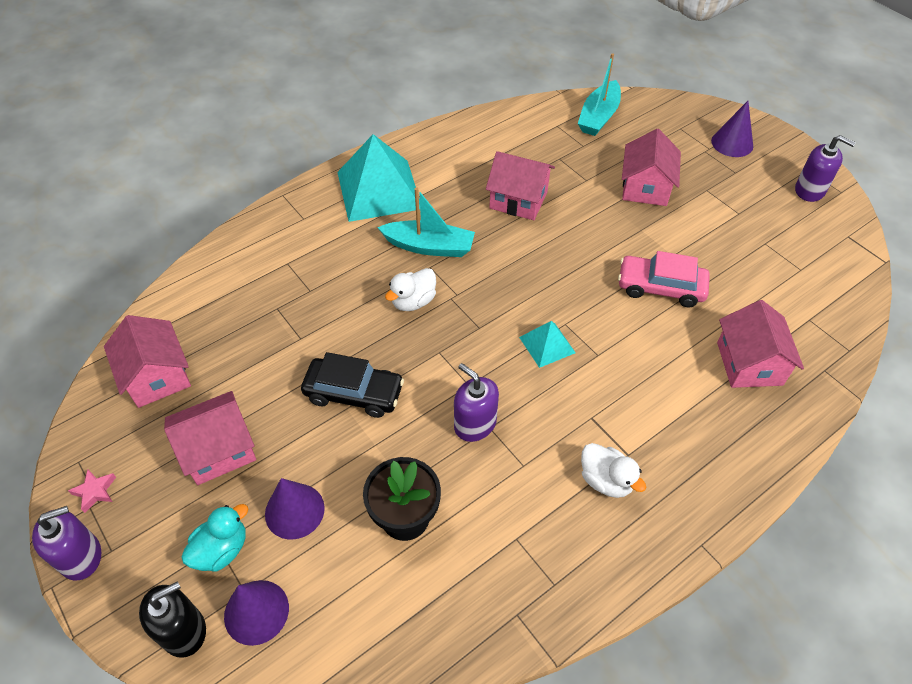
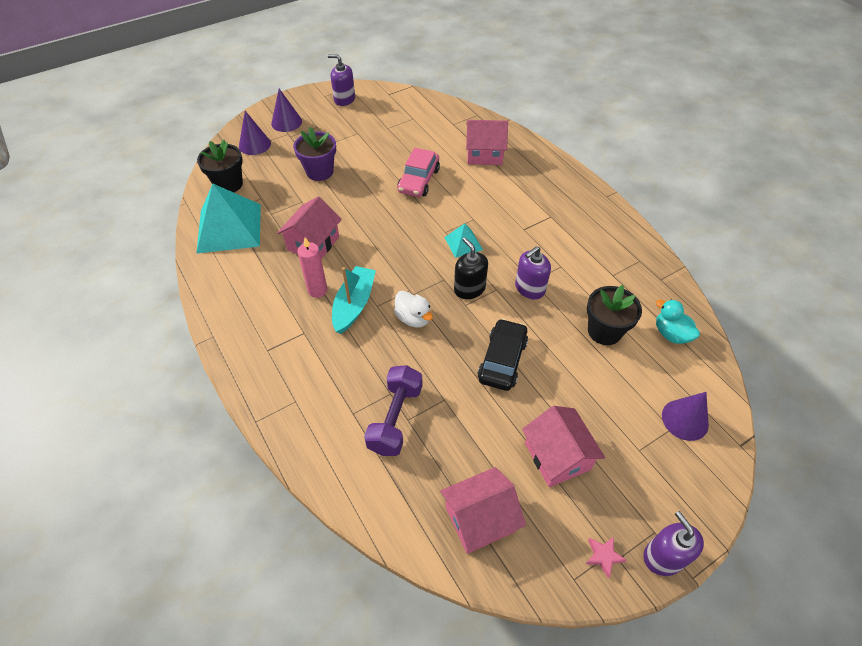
camera: 85 degrees left, 0 degrees up
black soap dispenser [139,581,206,658] -> black soap dispenser moved to [454,237,488,299]
turquoise duck [181,504,248,571] -> turquoise duck moved to [656,299,700,344]
purple cone [265,478,325,540] -> purple cone moved to [239,111,271,155]
turquoise pyramid [337,134,420,222] -> turquoise pyramid moved to [196,184,261,254]
turquoise boat [578,53,621,136] -> black flower pot [197,139,243,192]
white duck [581,443,646,498] -> none
pink house [622,129,681,206] -> purple flower pot [293,127,336,181]
purple soap dispenser [795,135,856,202] -> purple soap dispenser turned 105 degrees counterclockwise [328,54,355,106]
none -> pink candle [297,237,327,298]
none -> purple dumbbell [364,365,422,456]

